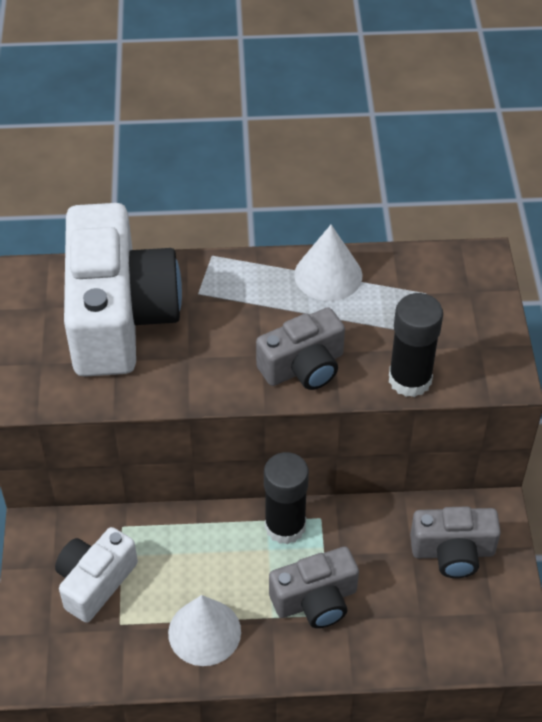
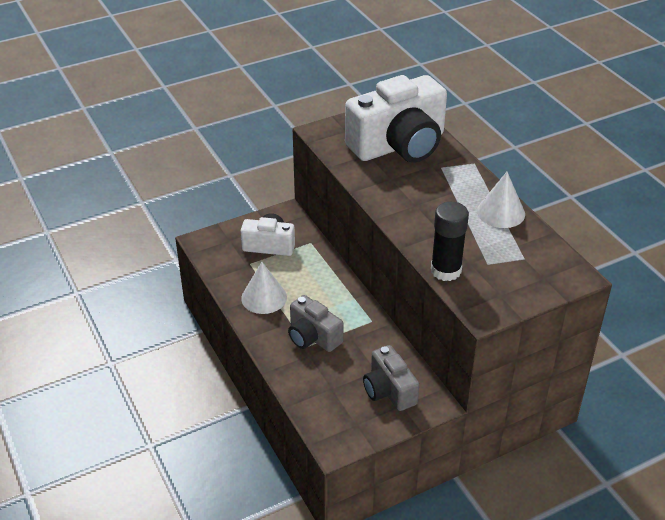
camera: 65 degrees right, 10 degrees down
grey camera [256,307,345,390] -> none
black glue stick [264,452,309,545] -> none

